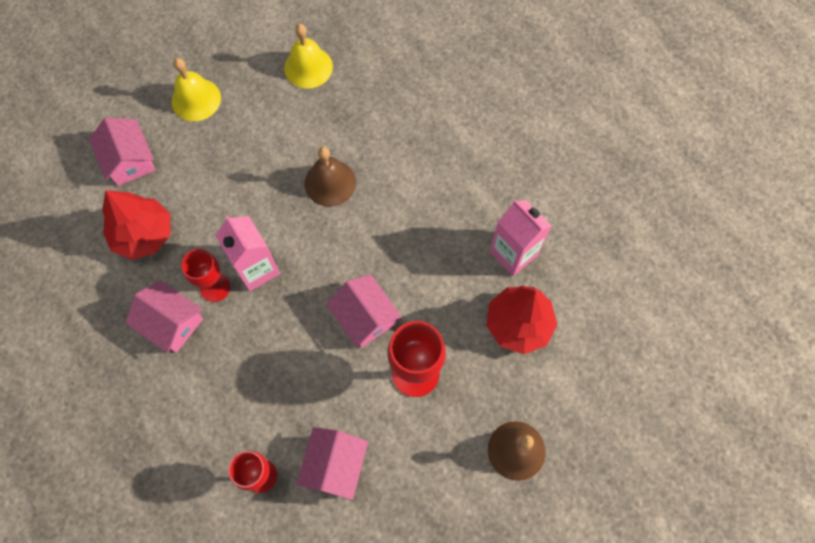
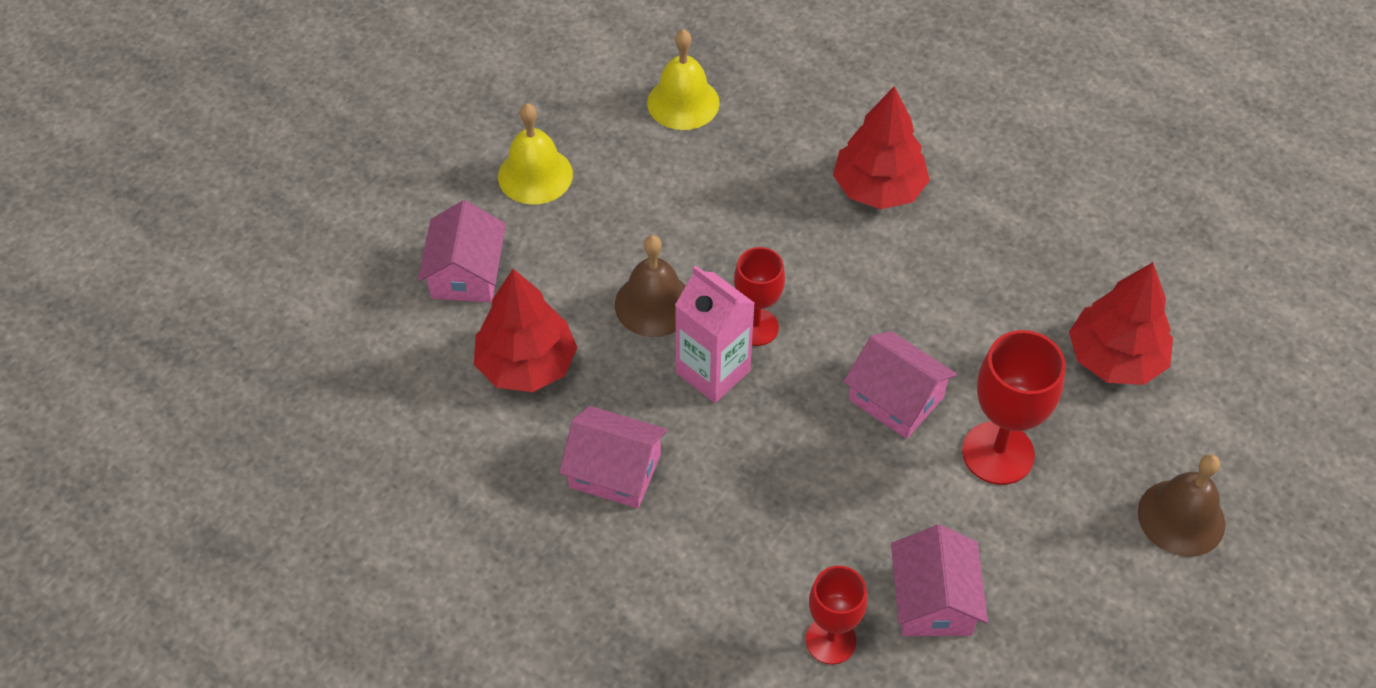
camera: 15 degrees left, 15 degrees down
pink house [89,118,155,186] -> pink house turned 45 degrees clockwise [418,200,506,302]
red goblet [181,249,230,302] -> red goblet moved to [734,247,785,346]
brown bell [305,147,356,207] -> brown bell moved to [615,235,686,337]
pink carton [490,199,551,276] -> none
none -> red tree [833,86,930,209]

